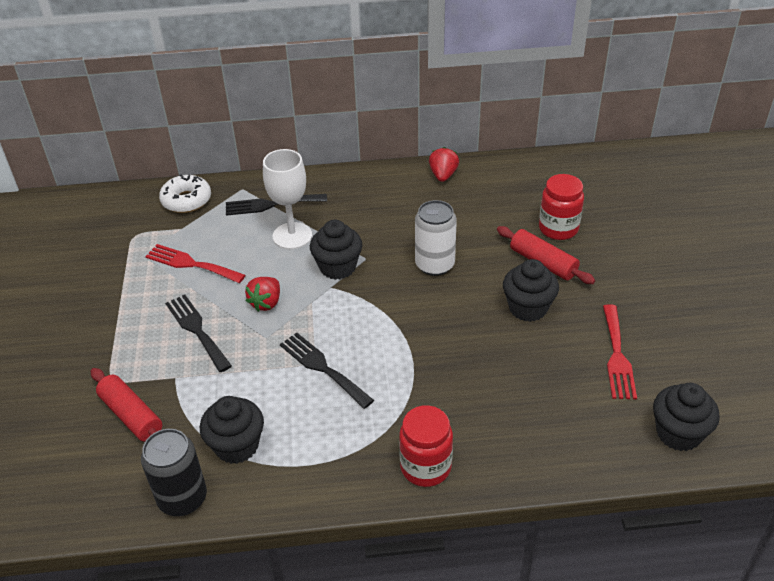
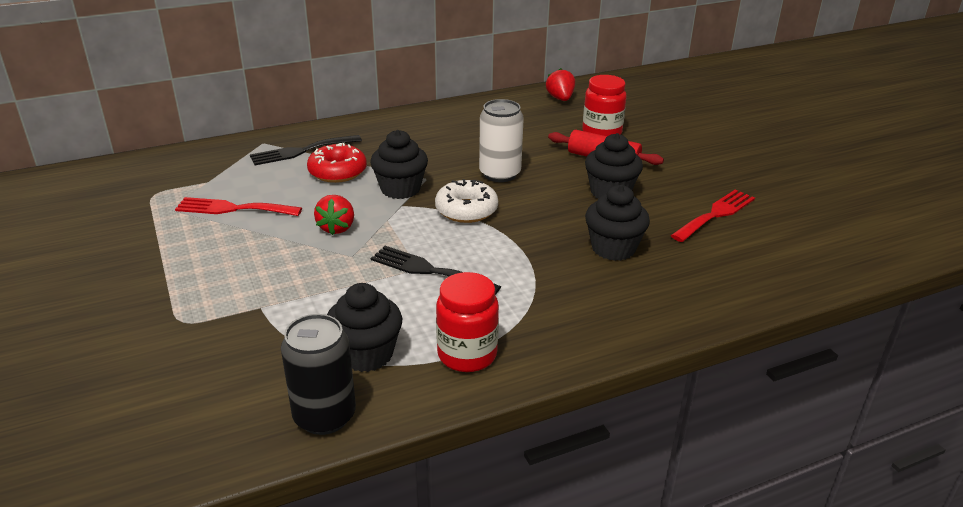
camera: 20 degrees left, 10 degrees down
red rolling pin [91,368,162,442] -> none
white donut [159,174,211,213] -> white donut moved to [435,179,498,223]
black fork [165,295,232,372] -> none
white goblet [263,149,312,249] -> red donut [307,143,367,183]
red jar [399,405,453,487] -> red jar moved to [436,272,499,372]
red strawberry [429,147,459,182] -> red strawberry moved to [546,68,575,101]
red fork [603,304,637,399] -> red fork turned 120 degrees counterclockwise [671,190,755,242]
black cupcake [653,383,720,451] -> black cupcake moved to [585,185,650,261]

